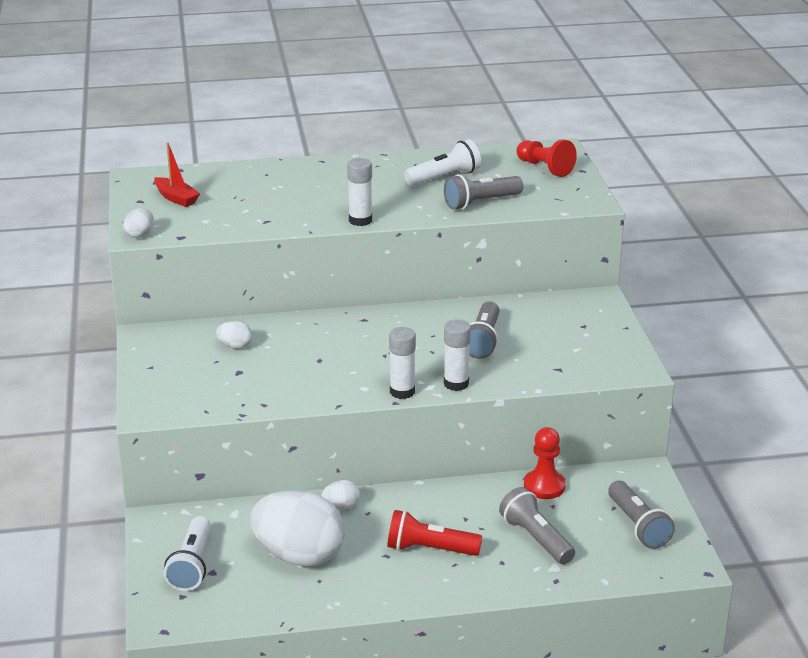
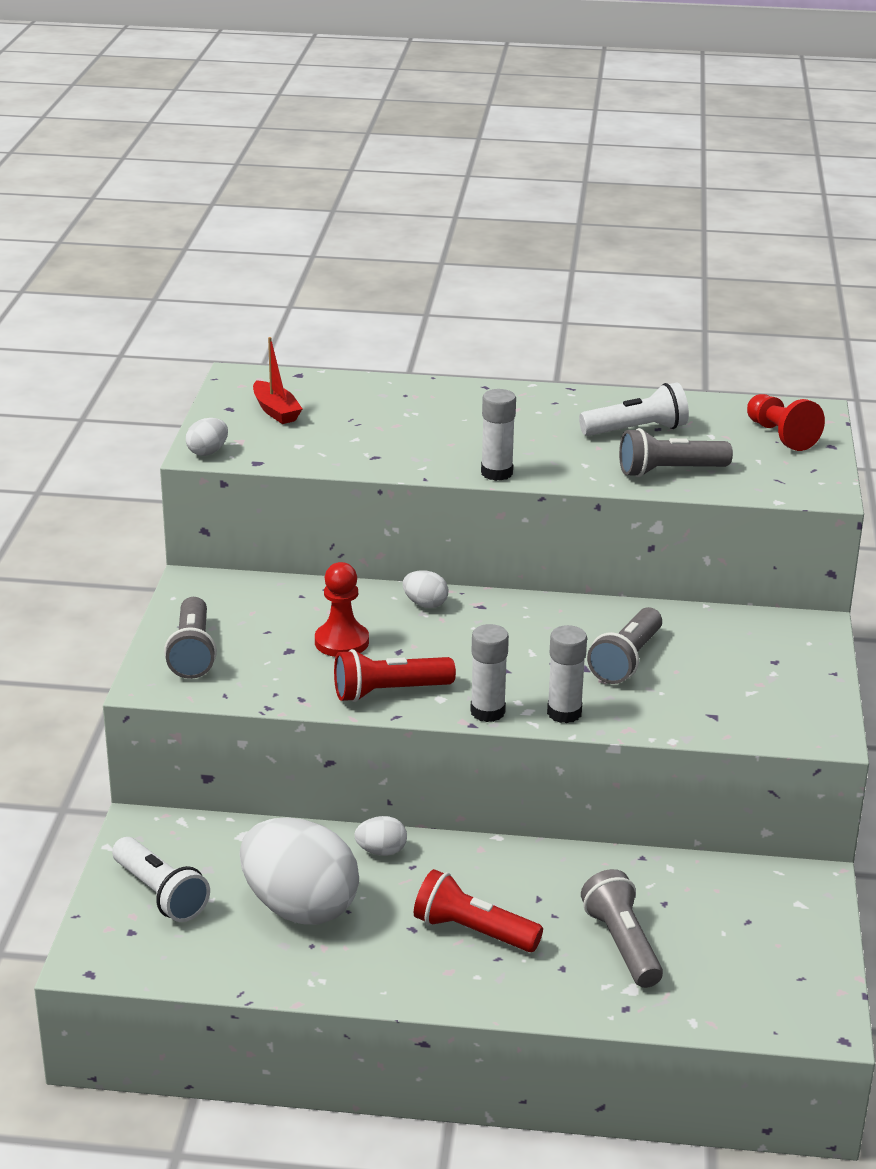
camera: 15 degrees right, 0 degrees up
white flashlight [163,516,211,591] -> white flashlight turned 60 degrees counterclockwise [112,837,210,922]
white egg [216,321,252,349] -> white egg moved to [403,570,448,608]
red pawn [524,427,566,499] -> red pawn moved to [315,562,369,657]
grey flashlight [608,481,675,549] -> grey flashlight moved to [164,597,217,679]
none -> red flashlight [334,649,456,702]

